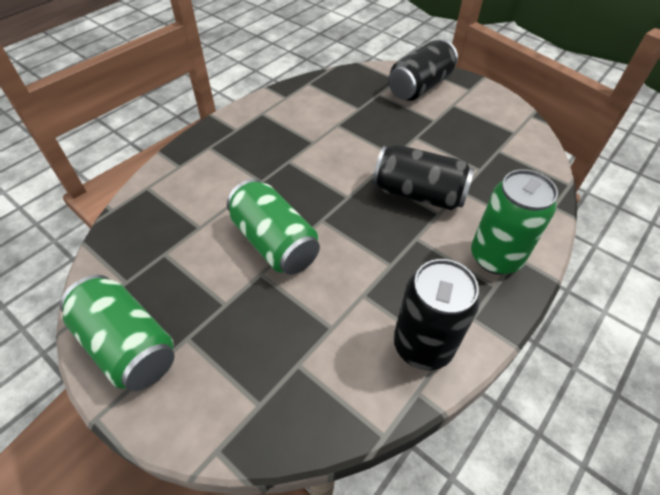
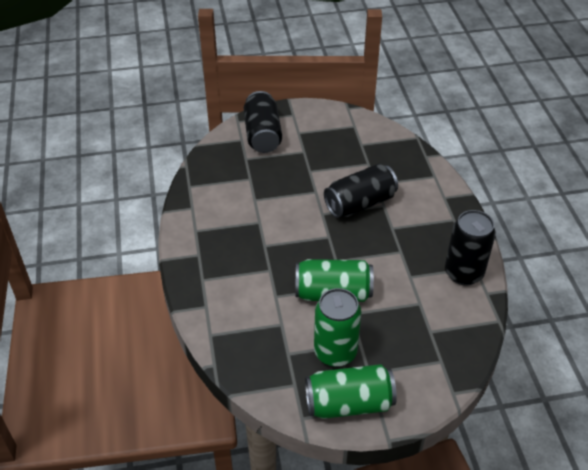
camera: 50 degrees left, 5 degrees down
green can [471,169,558,275] -> green can moved to [314,288,361,367]

